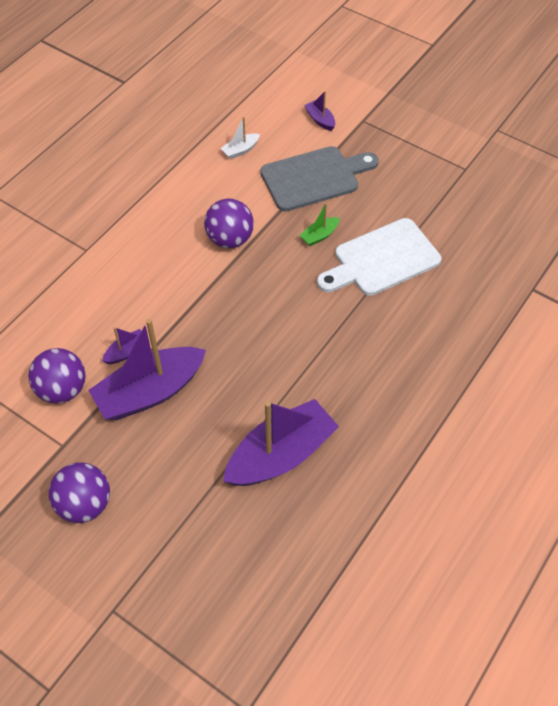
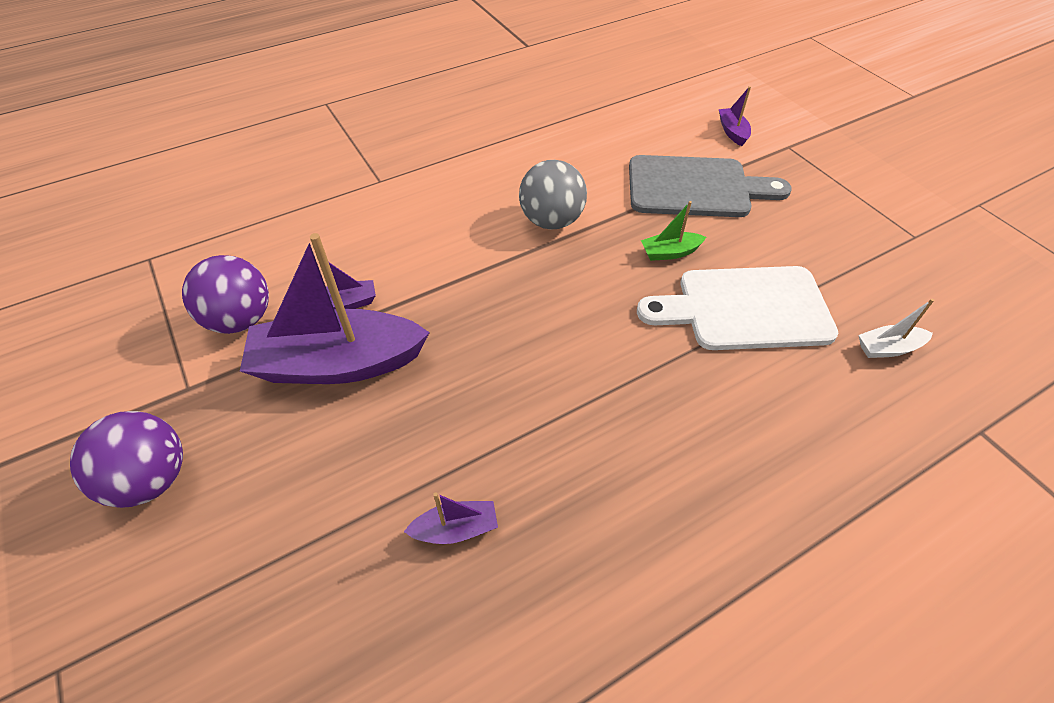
camera: 25 degrees right, 5 degrees down
purple ball [204,198,254,248] -> grey ball [519,160,587,230]
white boat [221,117,260,159] -> white boat moved to [859,299,934,358]
purple boat [223,399,339,486] -> purple boat [404,492,498,544], size x0.43

